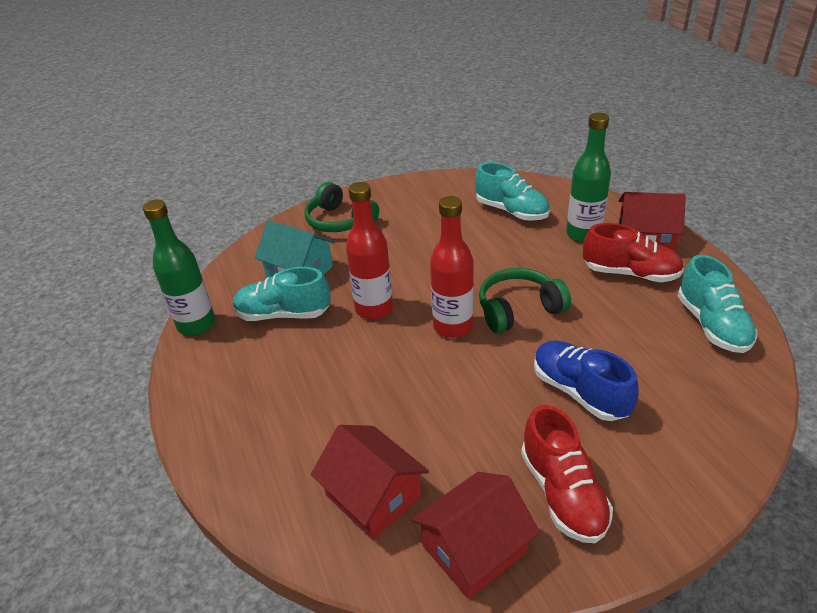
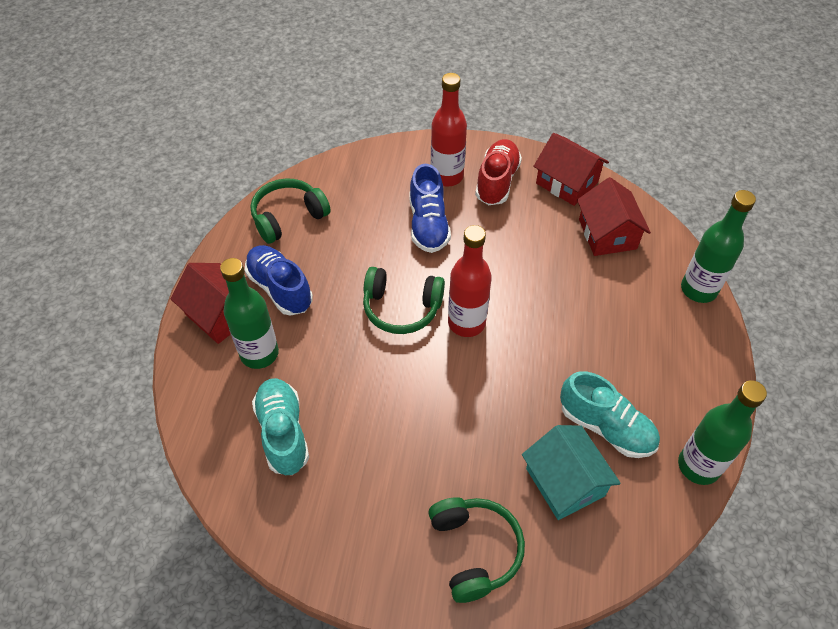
camera: 150 degrees left, 15 degrees up
red bottle [346,182,393,320] -> red bottle moved to [431,73,467,187]
red house [411,472,540,599] -> red house turned 45 degrees clockwise [533,133,609,206]
red shoe [583,223,684,282] -> blue shoe [245,245,313,315]
turquoise shoe [678,255,758,353] -> green headphones [251,178,331,244]
none -> green bottle [681,190,756,303]

